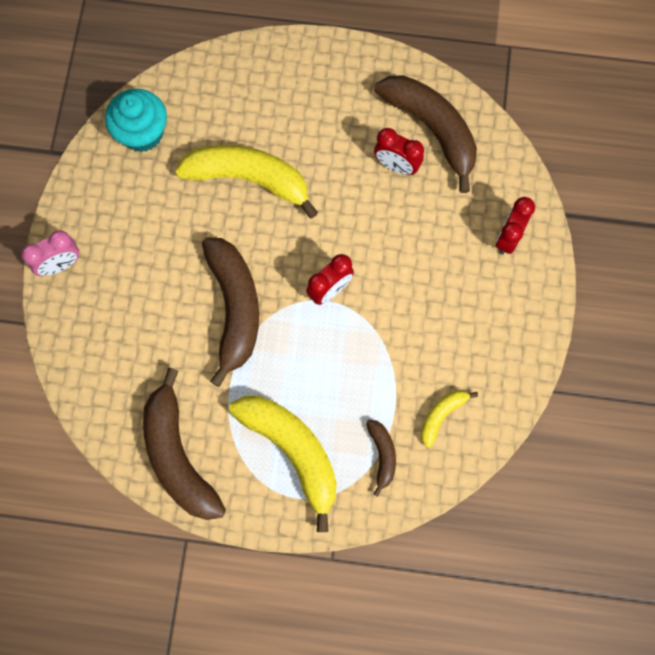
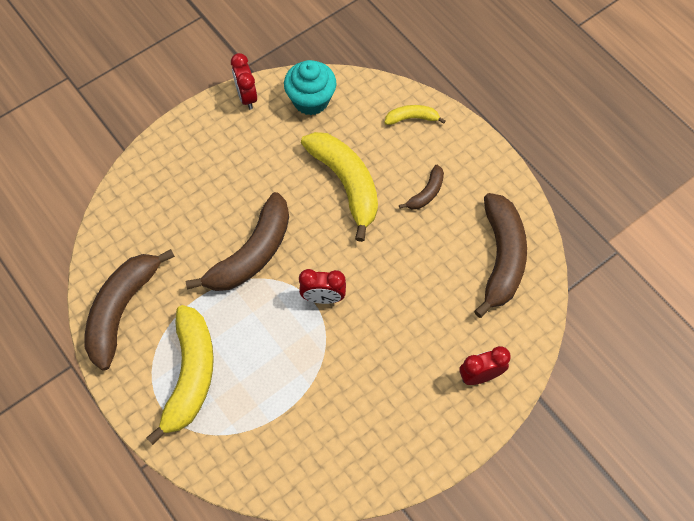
camera: 45 degrees right, 10 degrees down
pink clock [21,230,79,276] -> none
brown banana [366,420,396,497] -> brown banana moved to [399,165,444,210]
red clock [374,128,424,175] -> red clock moved to [231,53,257,109]
yellow banana [421,391,478,448] -> yellow banana moved to [385,105,446,125]

